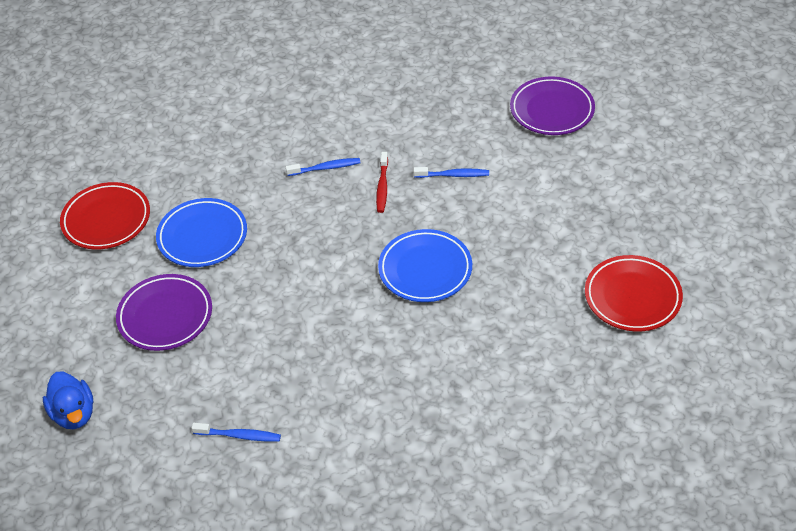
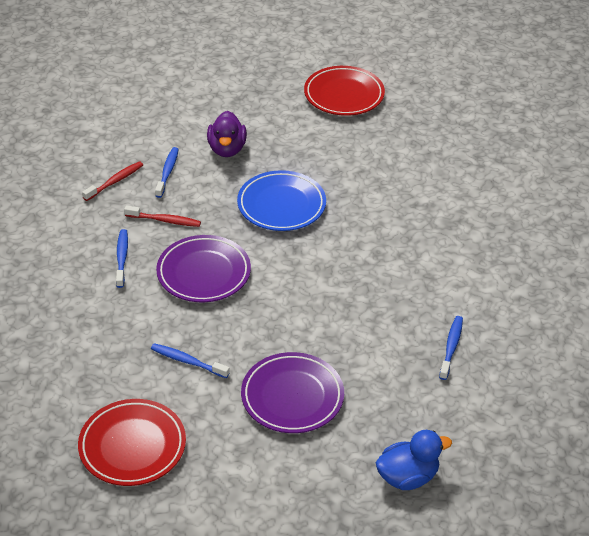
camera: 85 degrees left, 5 degrees down
blue plate [156,198,247,267] -> blue toothbrush [151,343,230,378]
purple plate [510,77,595,135] -> purple plate moved to [156,235,251,302]
none -> red toothbrush [82,161,143,201]
none -> purple duck [207,111,247,157]

